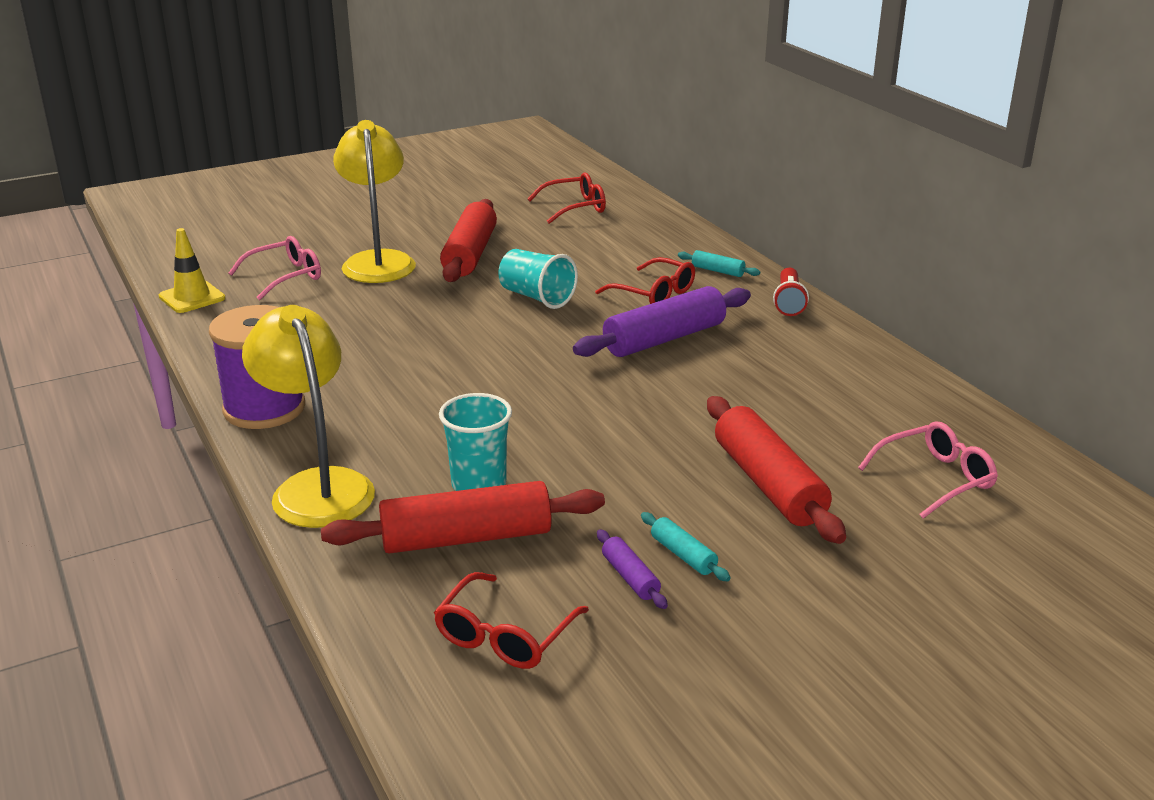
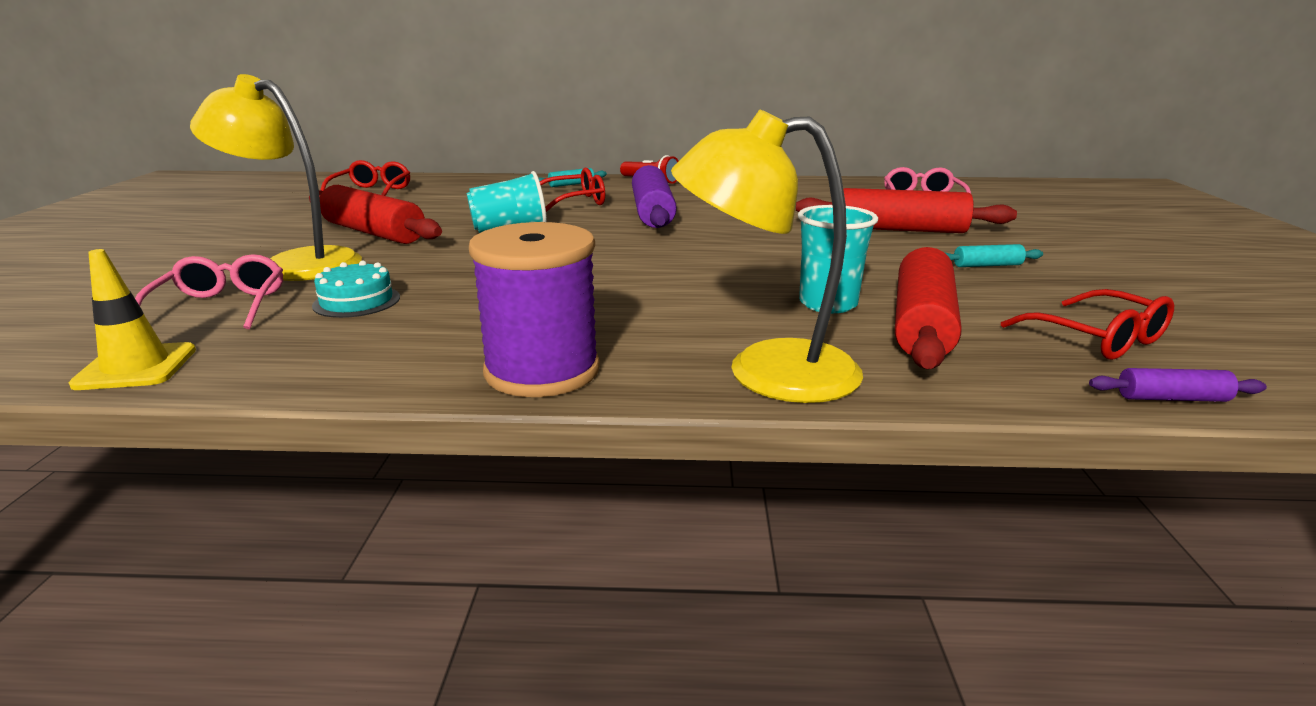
camera: 60 degrees left, 5 degrees down
purple rolling pin [597,529,668,609] -> purple rolling pin moved to [1089,368,1267,402]
none -> turquoise cake [312,261,400,318]

